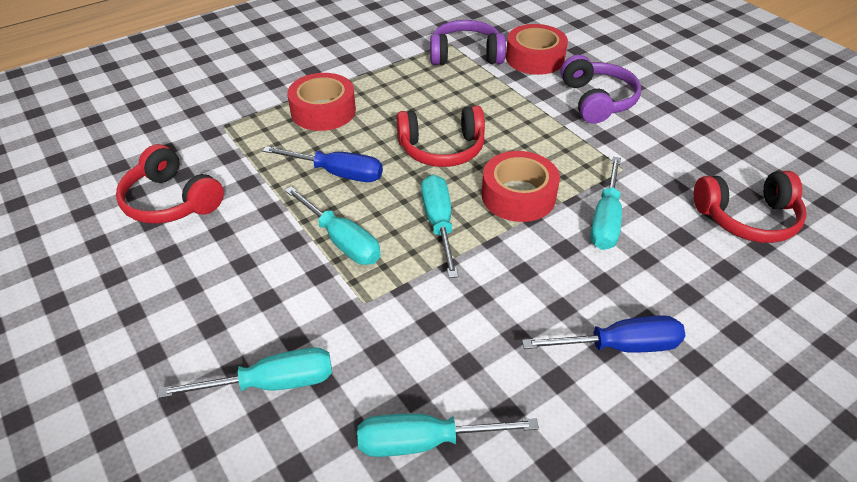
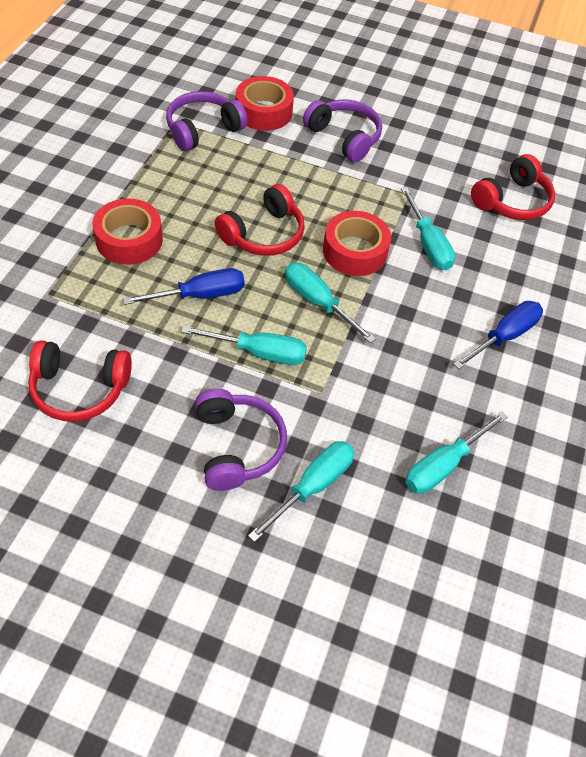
camera: 40 degrees left, 10 degrees up
none -> purple headphones [195,389,287,491]

